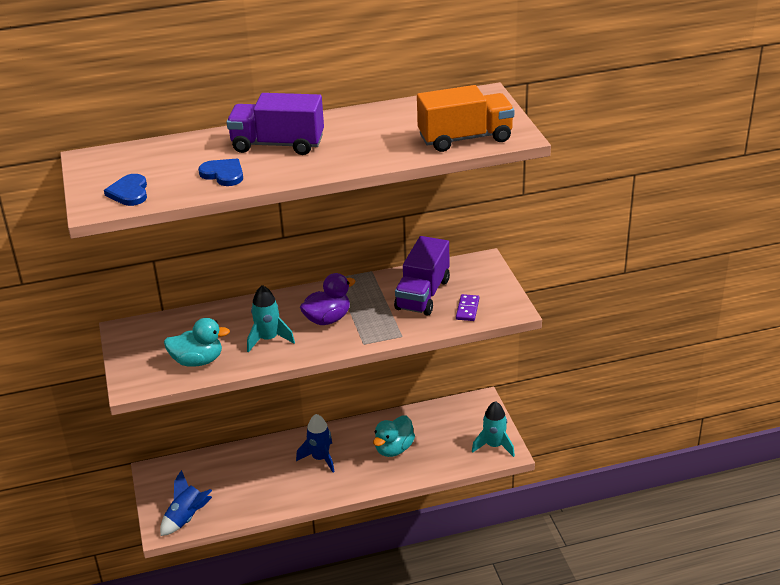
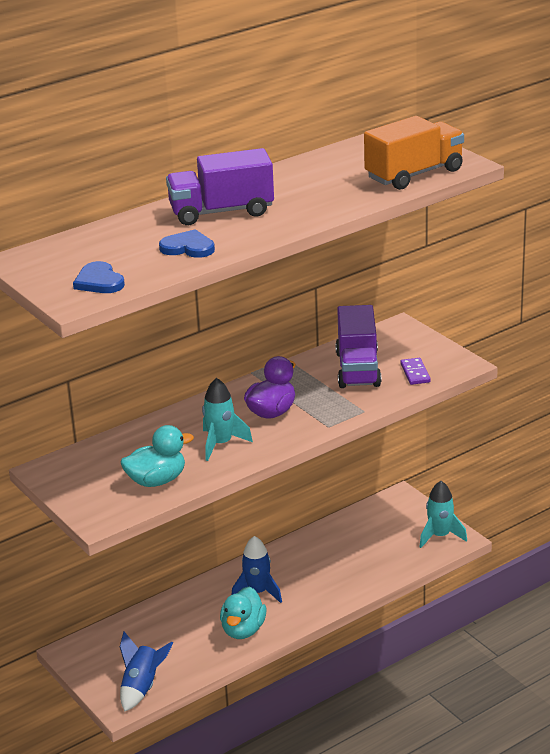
camera: 20 degrees left, 5 degrees down
turquoise duck [373,416,415,457] -> turquoise duck moved to [220,587,266,639]

